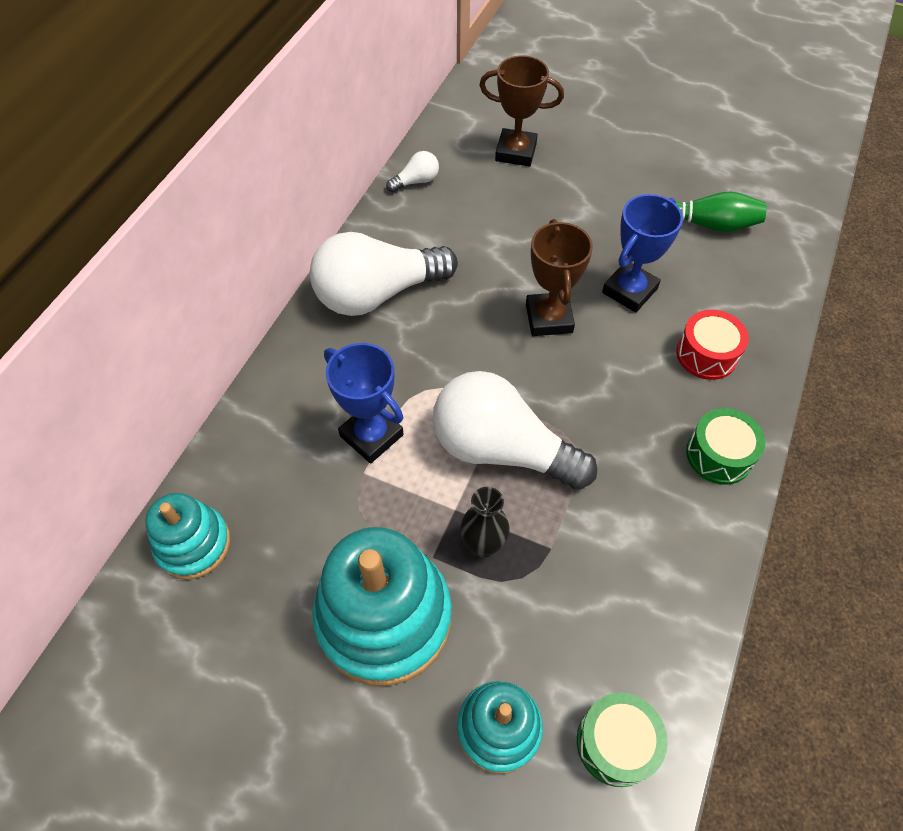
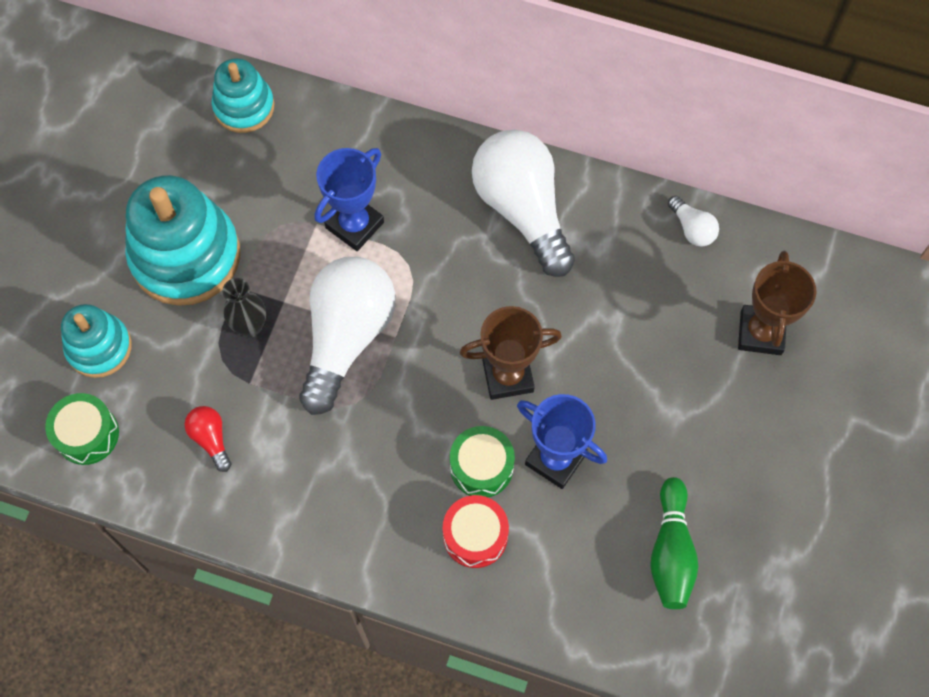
camera: 85 degrees right, 10 degrees up
green drum [686,408,765,485] -> green drum moved to [450,426,515,497]
none -> red light bulb [185,406,232,472]

